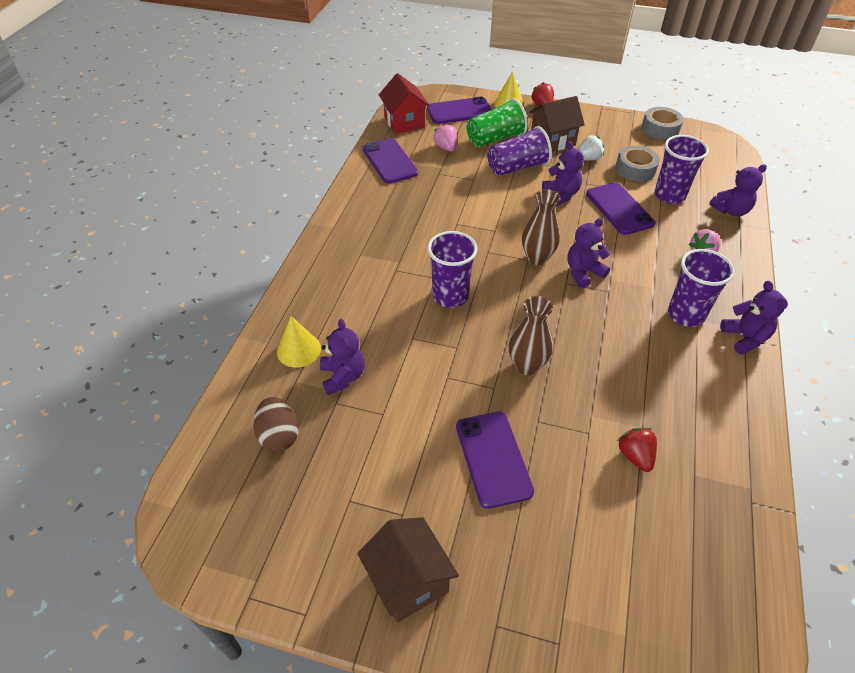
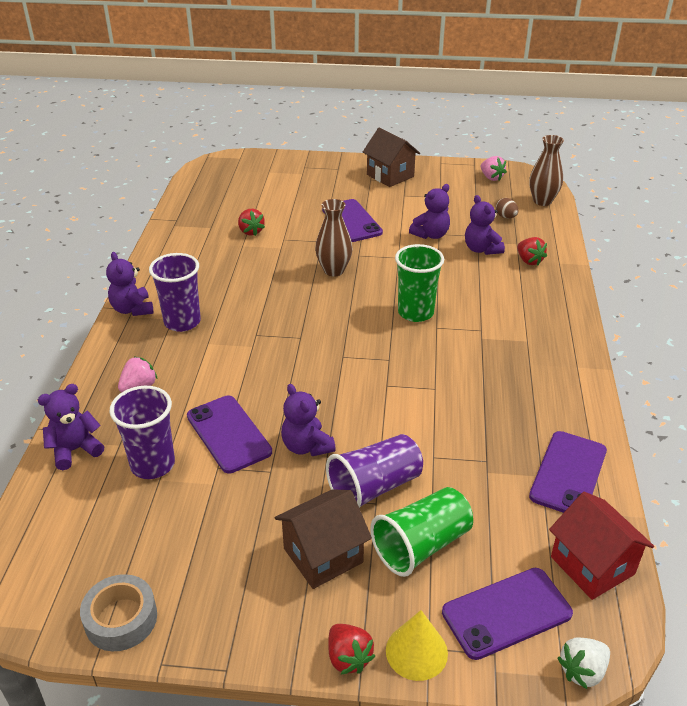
camera: 170 degrees right, 10 degrees down
brown egg [253,397,299,452] -> brown egg [496,198,519,218], size x0.64
yellow cone [277,316,321,368] -> red strawberry [517,237,547,265]
purple phone [362,138,418,184] -> purple phone turned 60 degrees clockwise [529,431,607,513]
purple cup [427,231,478,308] -> green cup [395,244,444,322]
pink strawberry [433,123,457,152] -> pink strawberry moved to [481,156,507,181]
brown vase [522,189,560,265] -> brown vase moved to [529,135,564,206]
purple teddy bear [567,218,610,288] -> purple teddy bear moved to [409,184,450,239]
white strawberry [578,135,604,161] -> white strawberry moved to [557,637,610,689]
grey tape [615,146,660,181] -> none

